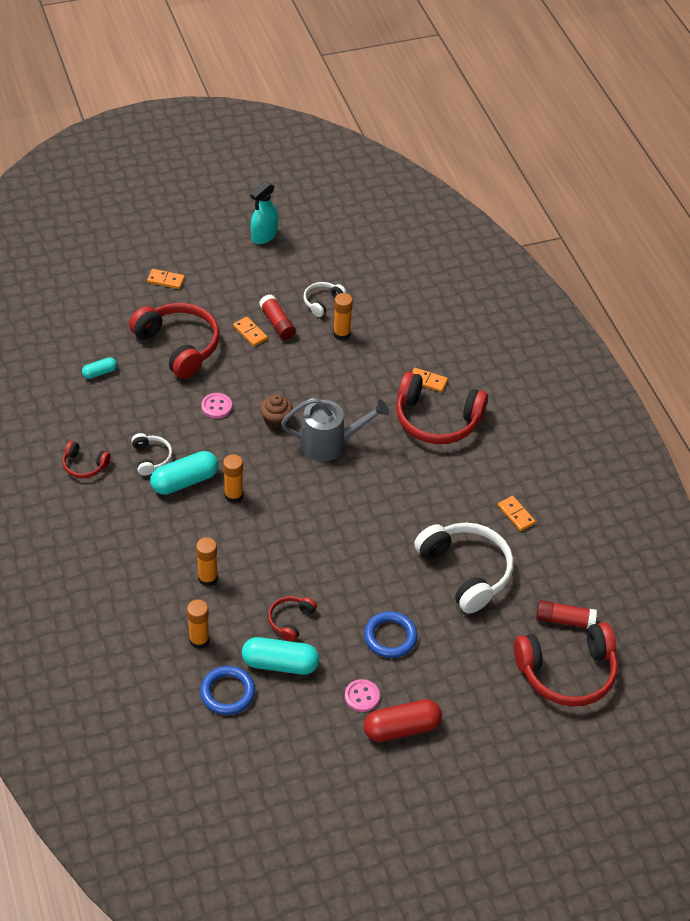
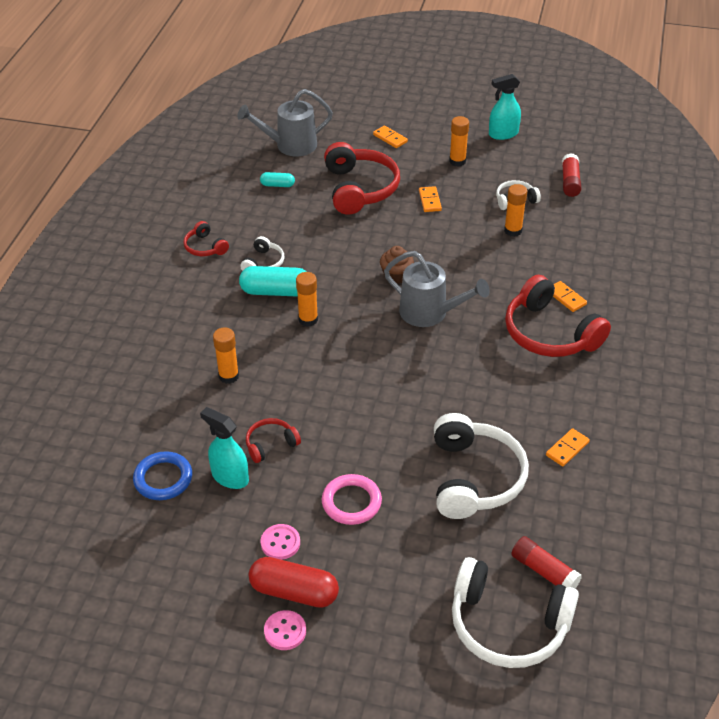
camera: 35 degrees right, 5 degrees down
orange glue stick [187,599,210,649] -> orange glue stick moved to [449,116,469,167]
pink button [201,393,232,419] -> pink button moved to [264,610,306,650]
turquoise capsule [242,637,319,675] -> turquoise spray bottle [200,407,249,489]
red glue stick [259,294,296,340] -> red glue stick moved to [562,153,581,197]
blue ring [364,611,418,658] -> pink ring [322,474,382,525]
orange domino [498,496,536,531] -> orange domino turned 45 degrees clockwise [546,428,590,466]
red headphones [514,622,618,706] -> white headphones [452,557,579,668]
none -> grey watering can [237,89,333,156]

